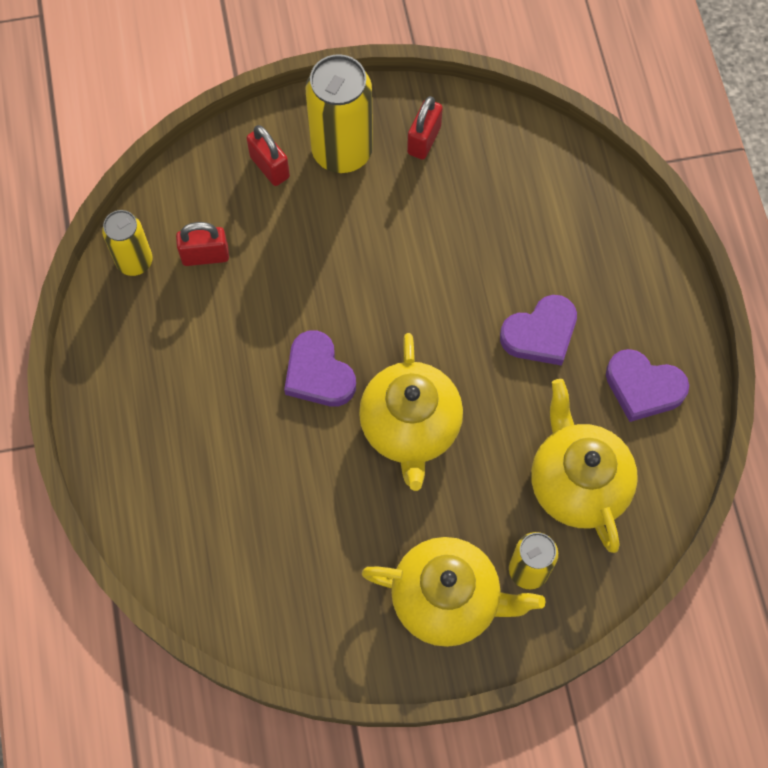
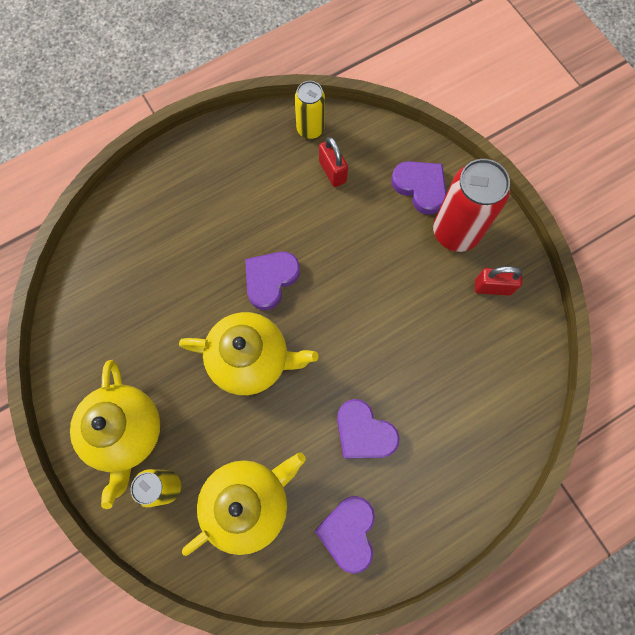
camera: 70 degrees right, 5 degrees up
red padlock [246,125,290,186] -> purple heart [391,161,446,215]
yellow can [305,54,373,173] -> red can [433,159,510,252]
yellow teapot [359,333,463,491] -> yellow teapot turned 150 degrees counterclockwise [179,312,318,395]

